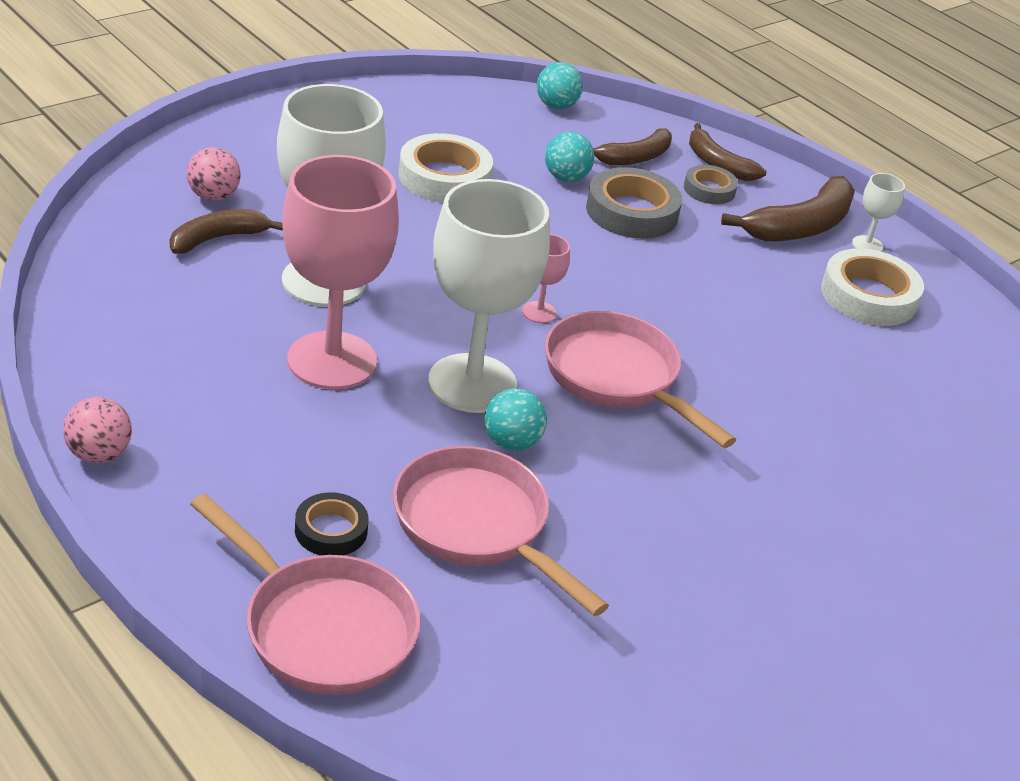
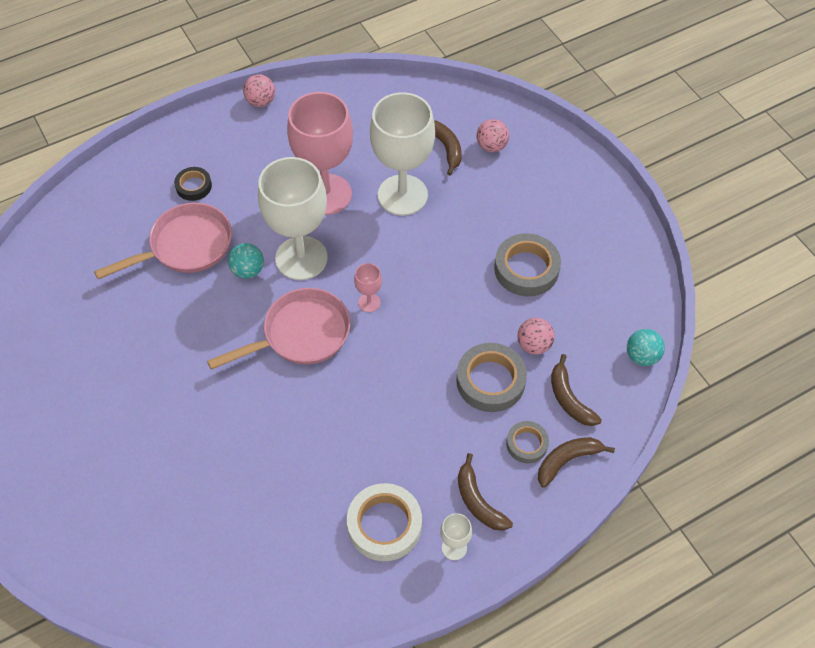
camera: 105 degrees right, 20 degrees up
pink pan [190,494,420,695] -> none
white tape [399,133,493,202] -> grey tape [494,233,561,296]
turquoise ball [545,132,594,182] -> pink ball [517,318,555,355]
brown banana [721,176,855,242] -> brown banana [458,453,513,531], size x0.65

